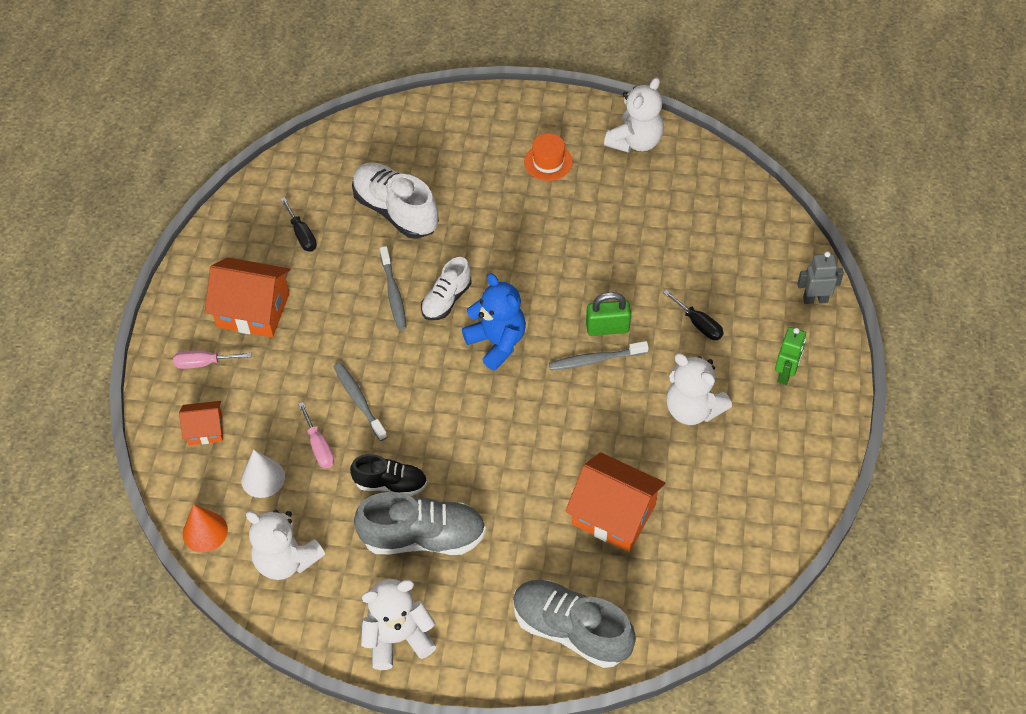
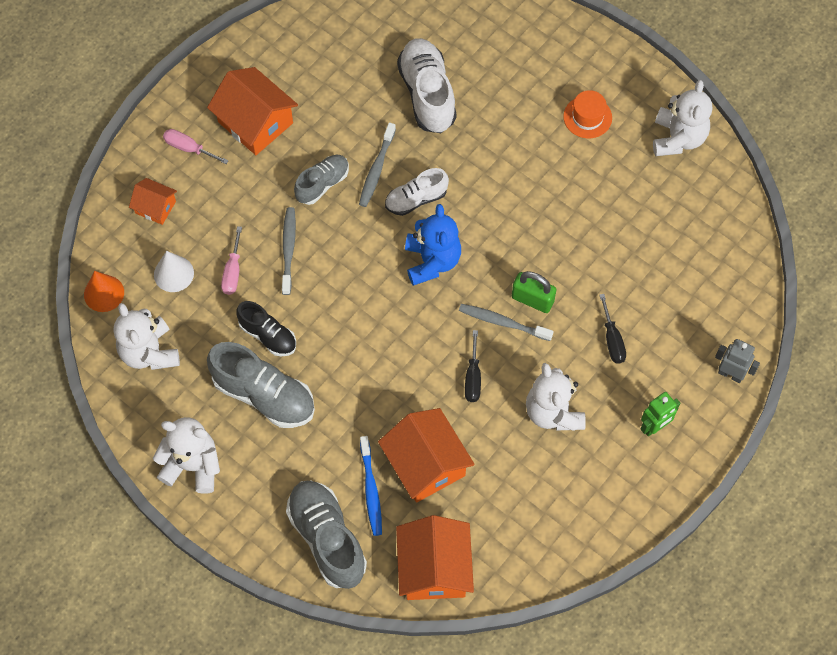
camera: 30 degrees right, 10 degrees up
black screwdriver [281,197,317,252] -> black screwdriver moved to [465,330,481,402]
white teddy bear [604,77,664,153] -> white teddy bear turned 60 degrees counterclockwise [653,80,712,156]
none -> grey shoe [294,155,349,205]
none -> blue toothbrush [360,436,382,536]
none -> orange house [396,515,474,600]

